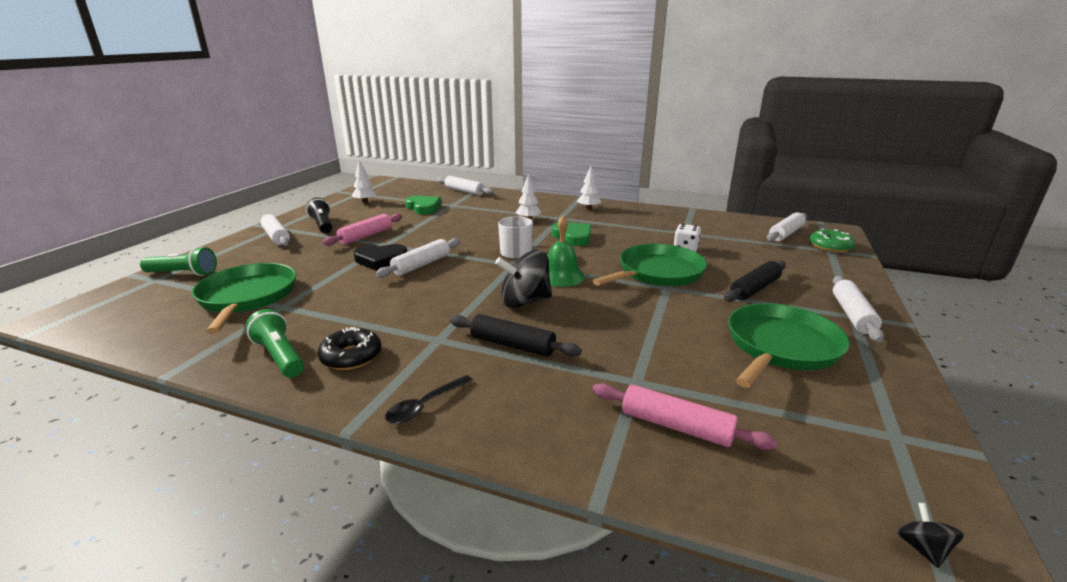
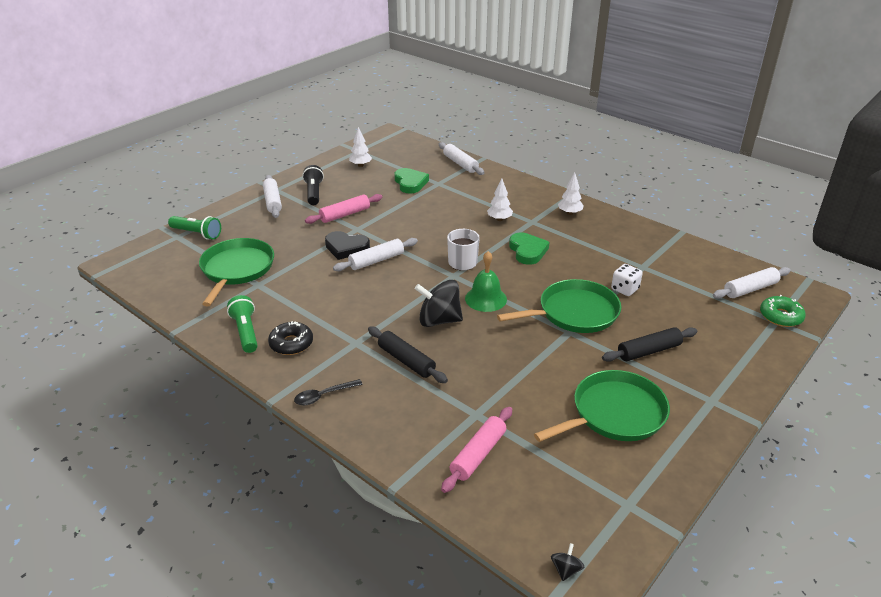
camera: 20 degrees right, 10 degrees up
pink rolling pin [592,383,777,450] -> pink rolling pin turned 75 degrees clockwise [441,407,512,493]
white rolling pin [833,276,884,342] -> none

